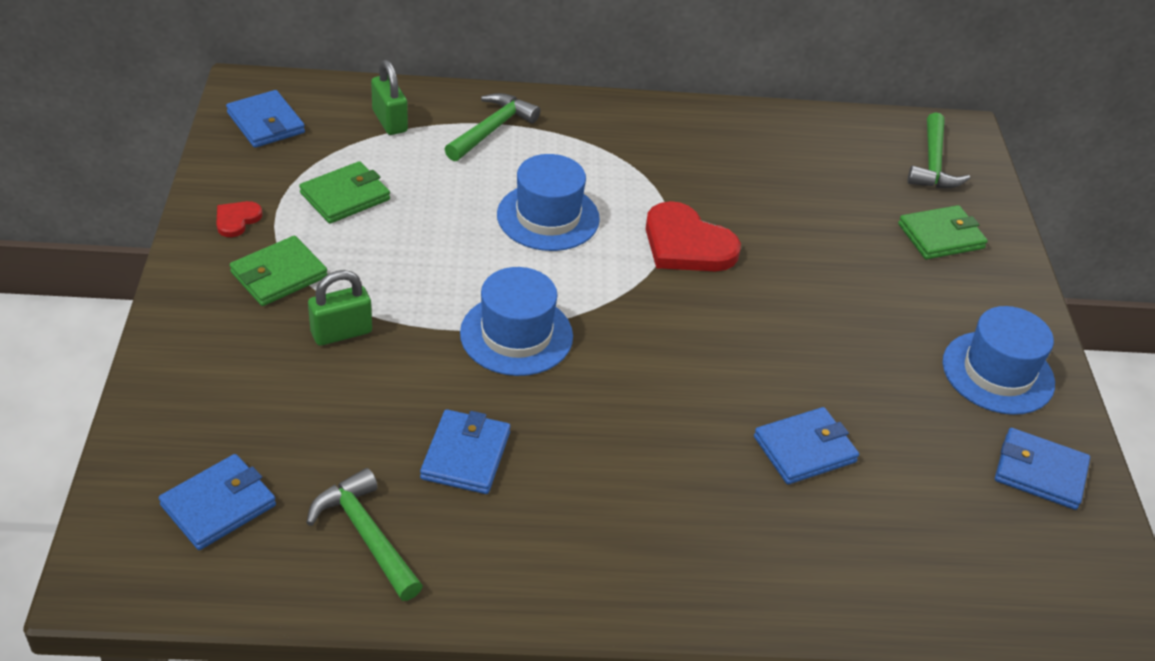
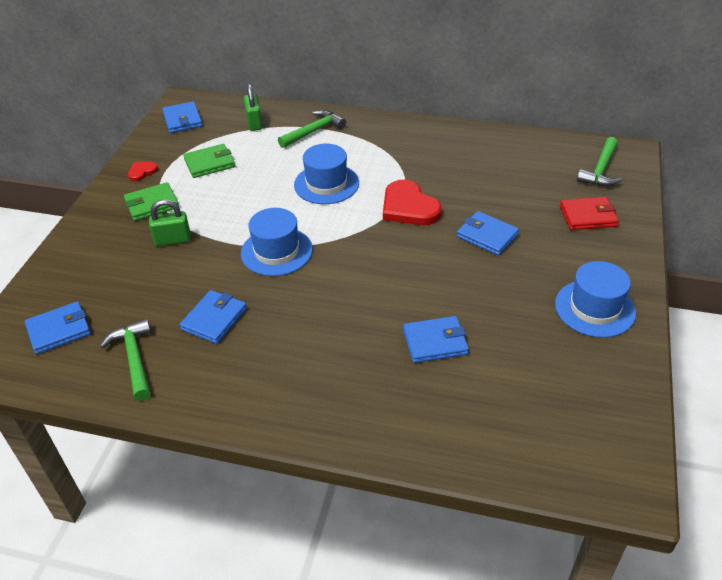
camera: 20 degrees right, 0 degrees up
green wallet [898,205,988,259] -> red wallet [560,197,619,230]
blue wallet [995,428,1090,510] -> blue wallet moved to [457,211,519,255]

